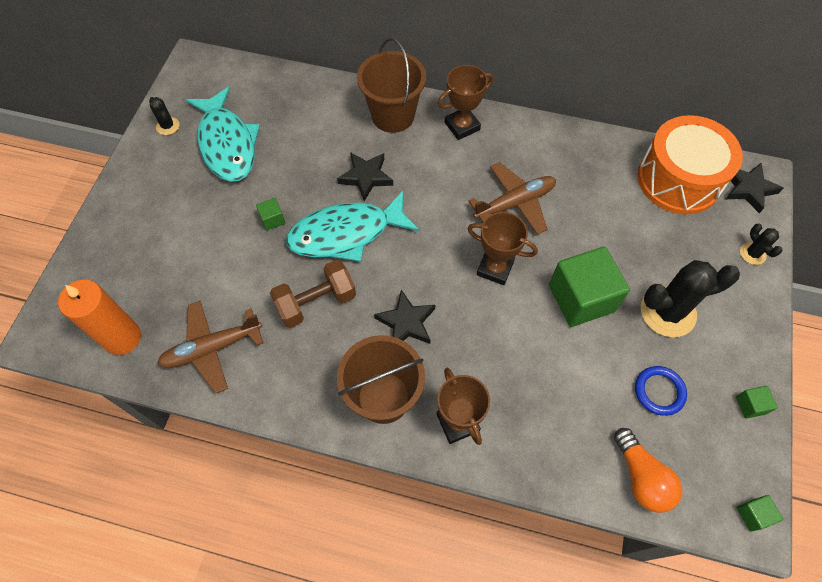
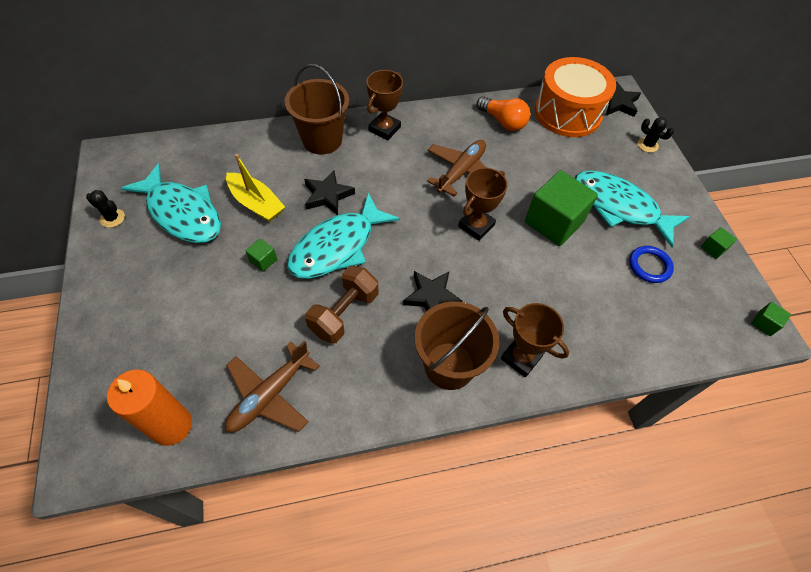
camera: 30 degrees left, 5 degrees down
brown trophy [468,212,538,285] -> brown trophy turned 45 degrees counterclockwise [458,167,508,241]
orange light bulb [614,428,682,513] -> orange light bulb moved to [477,96,530,131]
black cactus [641,260,740,337] -> turquoise fish [575,170,690,247]
none -> yellow boat [226,154,285,222]

